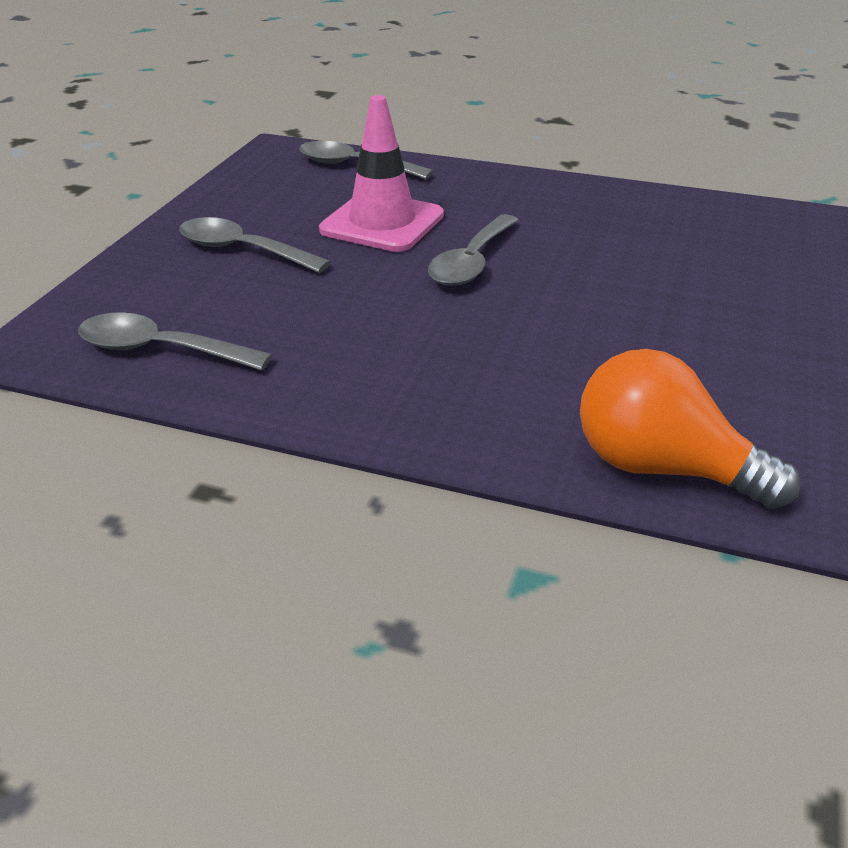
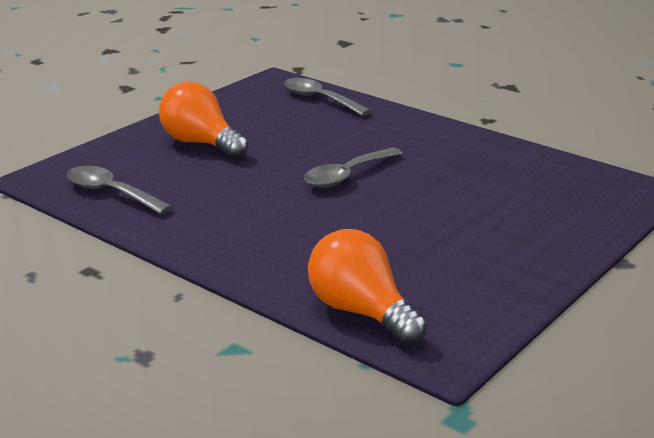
camera: 20 degrees right, 10 degrees down
grey spoon [179,217,331,273] -> orange light bulb [159,82,248,159]
pink traffic cone [319,95,444,252] -> none

